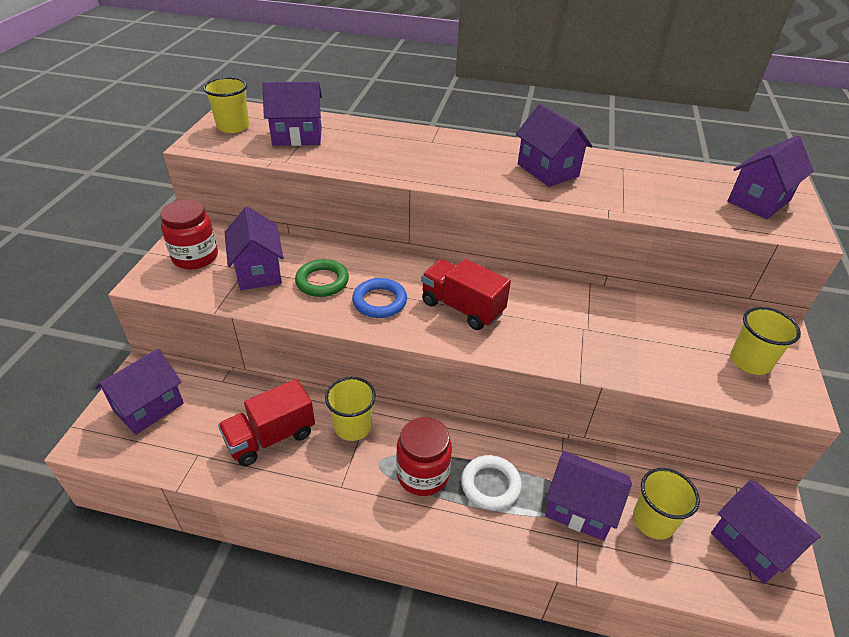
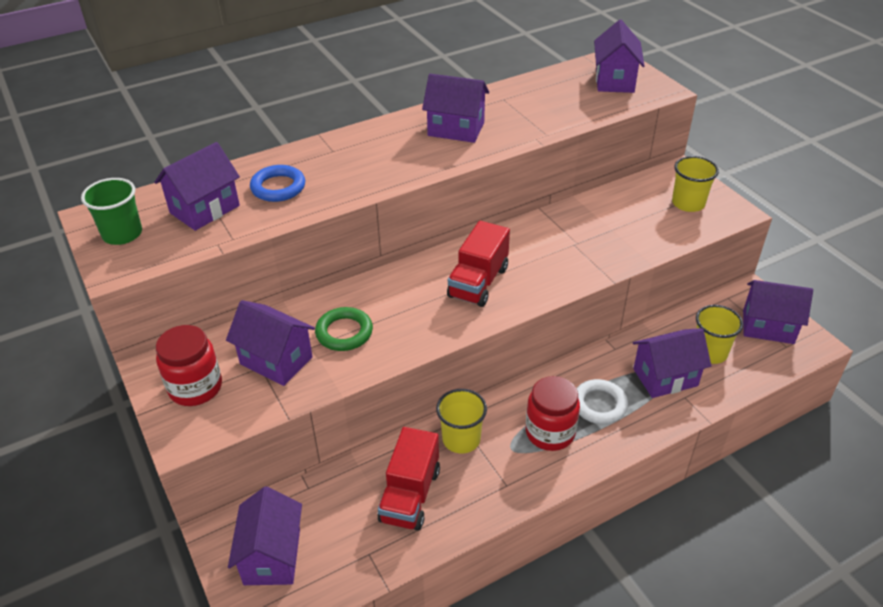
camera: 40 degrees left, 0 degrees up
yellow cup [203,77,249,133] -> green cup [81,178,142,245]
blue ring [352,278,407,318] -> blue ring moved to [250,165,305,202]
red truck [421,259,511,330] -> red truck turned 60 degrees counterclockwise [447,221,510,307]

